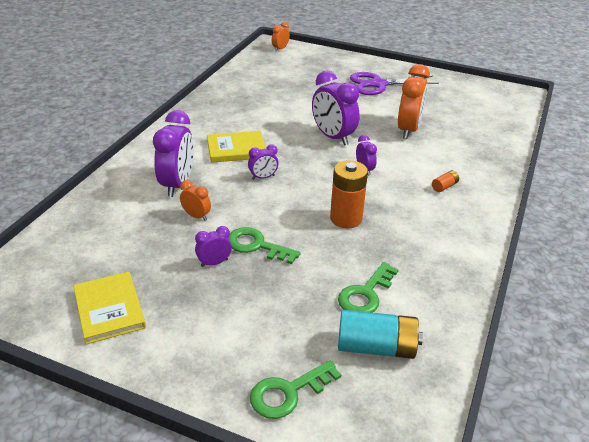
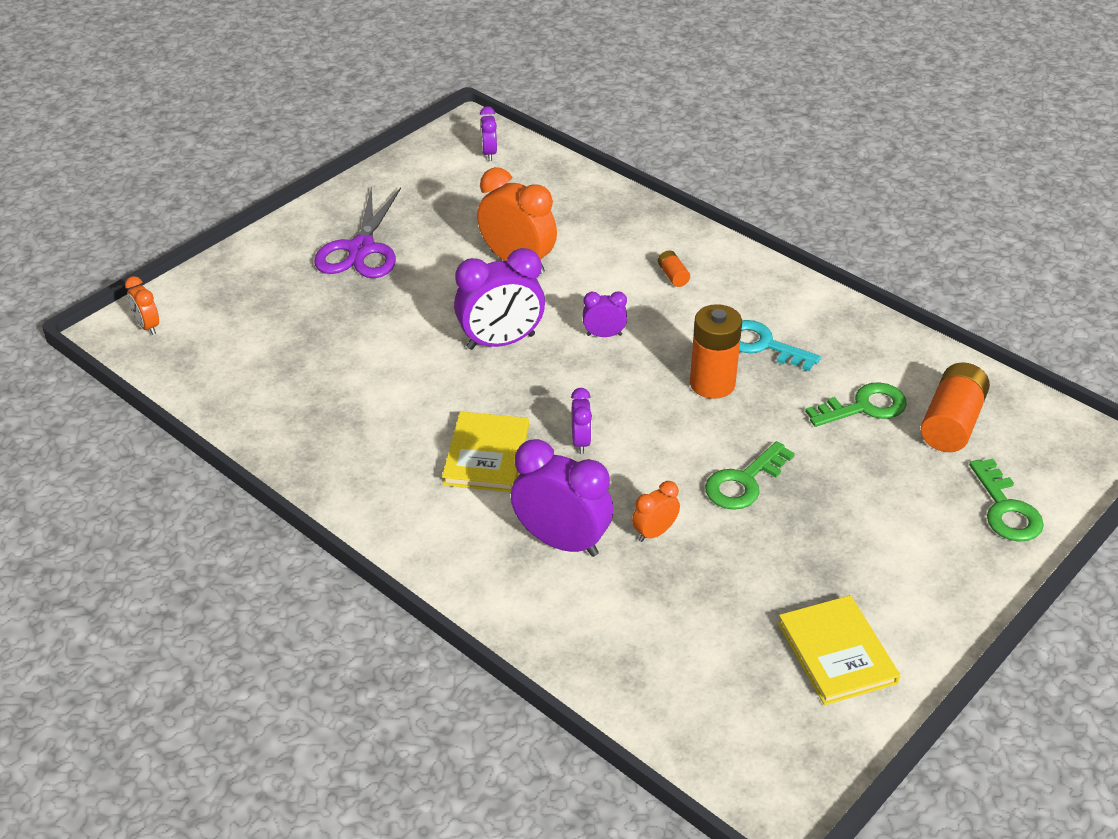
camera: 70 degrees left, 5 degrees up
yellow book [73,272,146,344] -> yellow book turned 75 degrees clockwise [778,595,900,705]
purple clock [195,226,232,267] -> purple clock moved to [480,106,497,161]
green key [338,262,399,313] -> green key turned 75 degrees counterclockwise [805,382,907,427]
turquoise battery [338,310,423,359] -> orange battery [921,362,990,452]
none -> turquoise key [739,320,821,371]

